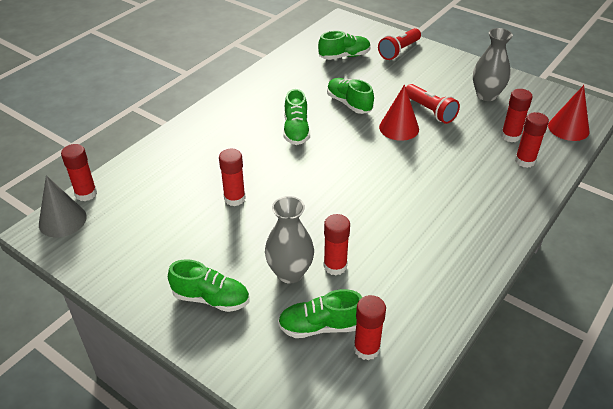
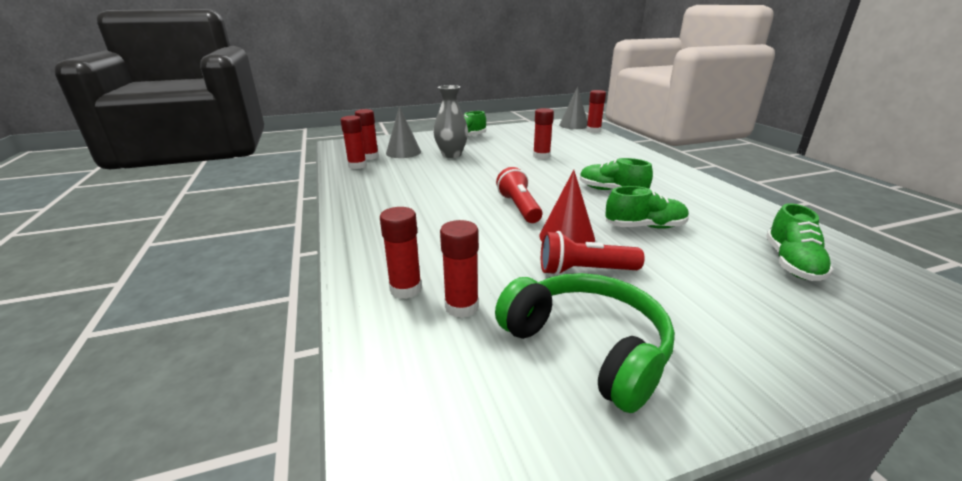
camera: 125 degrees right, 15 degrees down
green shoe [278,289,362,338] -> grey cone [386,106,421,158]
red glue stick [324,214,350,275] -> red glue stick moved to [341,116,367,169]
red flashlight [378,28,421,60] -> red flashlight moved to [496,167,542,223]
grey vase [473,28,513,101] -> green headphones [495,273,675,413]
red cone [548,85,589,141] -> none

